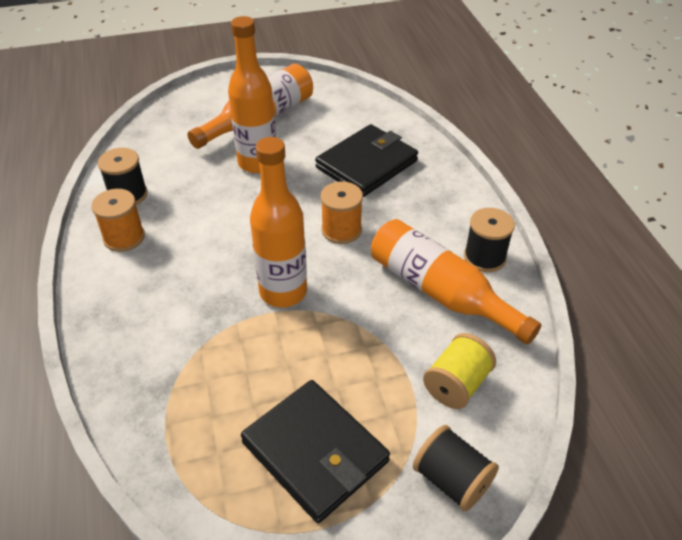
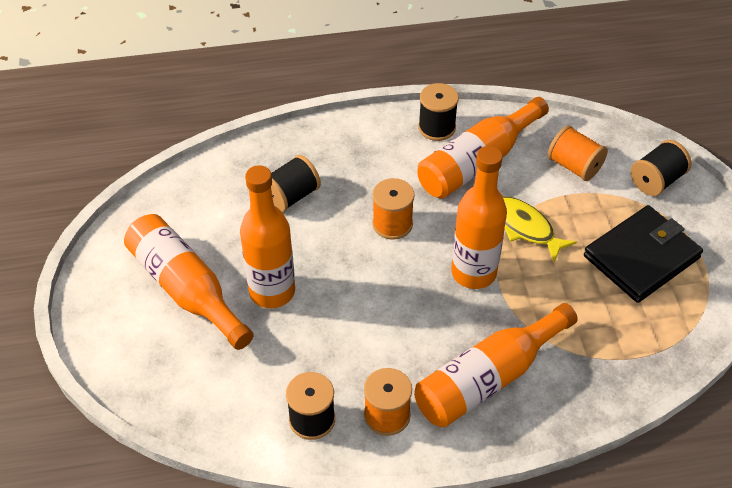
camera: 85 degrees left, 5 degrees up
black wallet [315,124,418,197] -> black spool [271,155,321,212]
yellow spool [423,333,496,409] -> orange spool [548,125,608,181]
none -> orange bottle [414,303,578,427]
none -> yellow fish [503,197,577,262]

